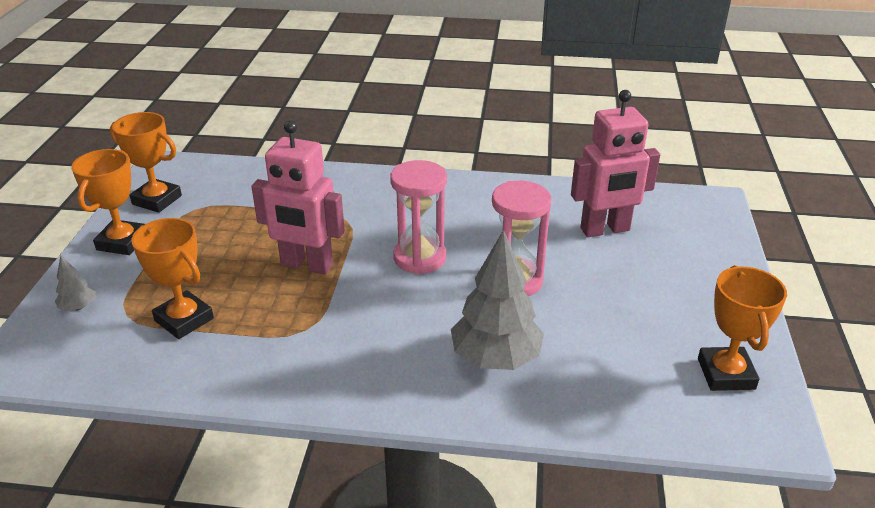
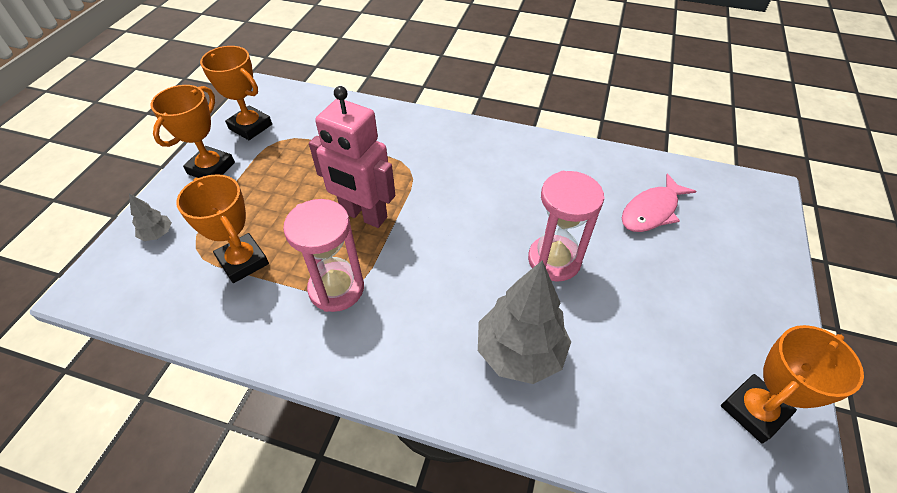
camera: 10 degrees right, 15 degrees up
pink hourglass [390,160,447,274] -> pink hourglass moved to [283,199,364,312]
pink robot [571,90,660,237] -> pink fish [622,174,696,232]
orange trophy [698,265,787,391] -> orange trophy turned 45 degrees clockwise [721,325,864,444]

